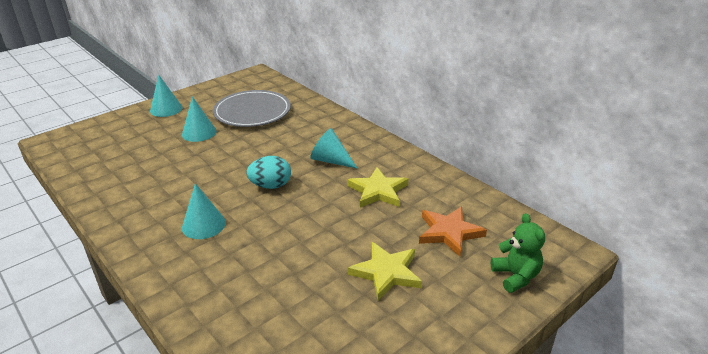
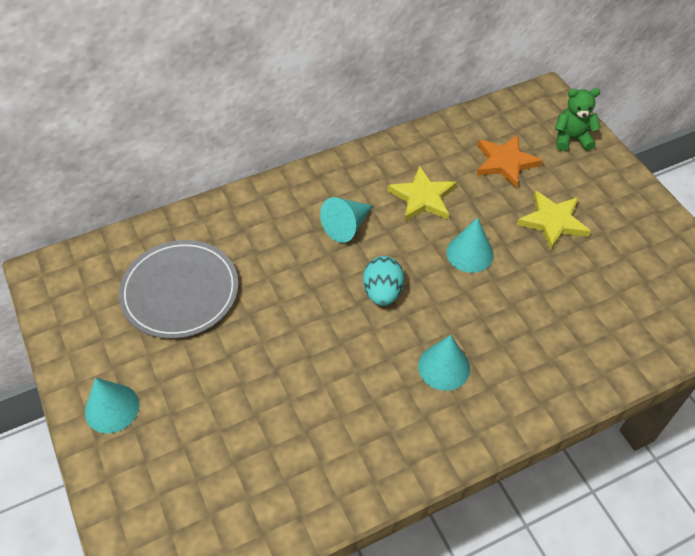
camera: 75 degrees left, 20 degrees up
turquoise cone [182,96,216,142] -> turquoise cone moved to [446,217,494,273]

